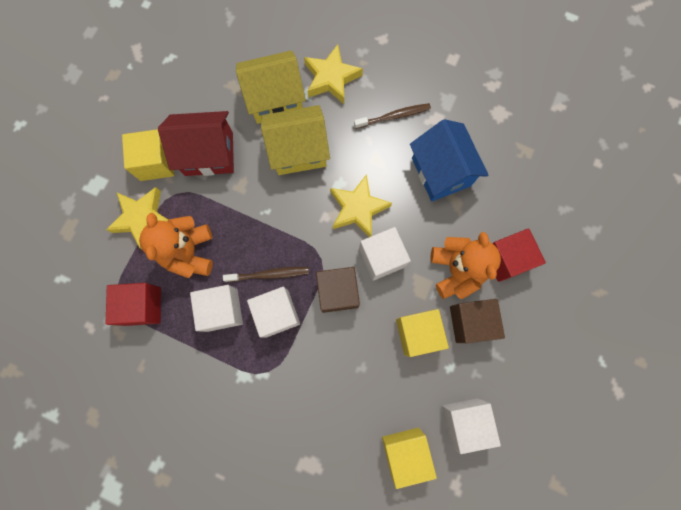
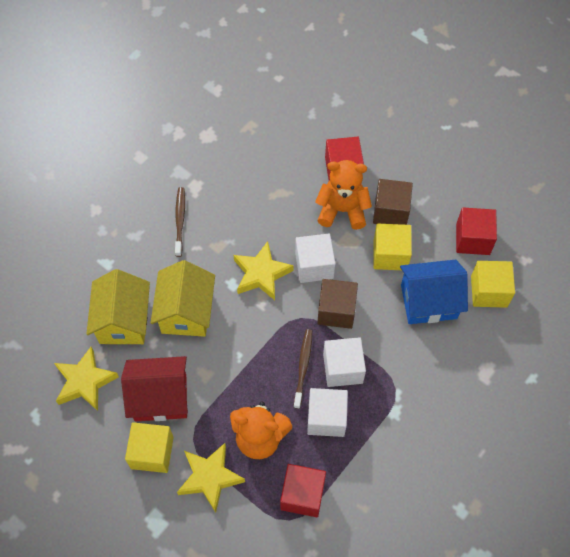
camera: 75 degrees left, 15 degrees down
red house [158,111,234,176] -> red house turned 75 degrees clockwise [121,356,188,421]
yellow star [304,44,363,104] -> yellow star moved to [54,347,119,411]
blue house [410,119,489,201] -> blue house moved to [400,259,468,324]
white cube [442,398,501,454] -> red cube [456,207,497,255]

